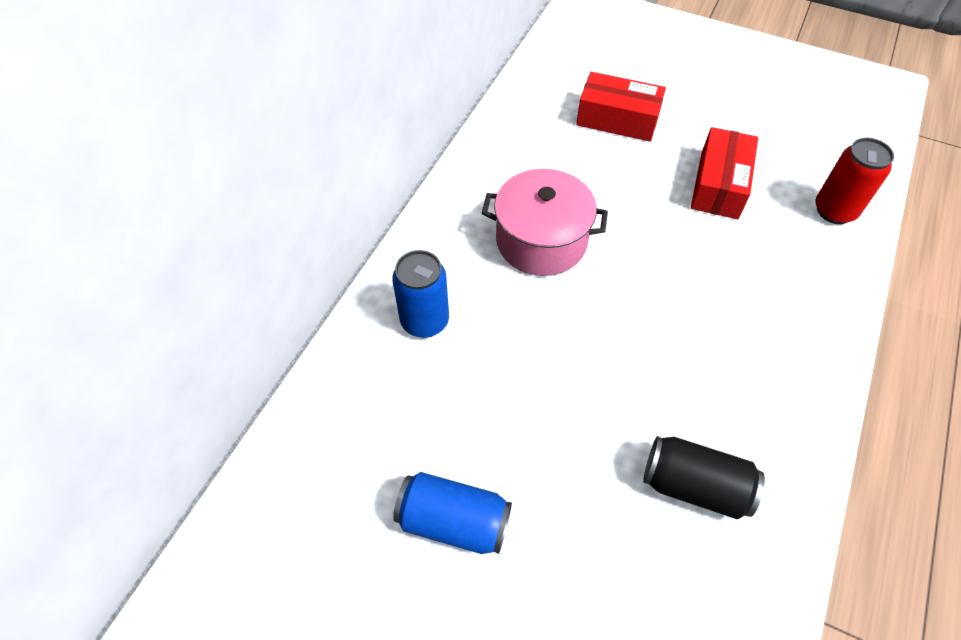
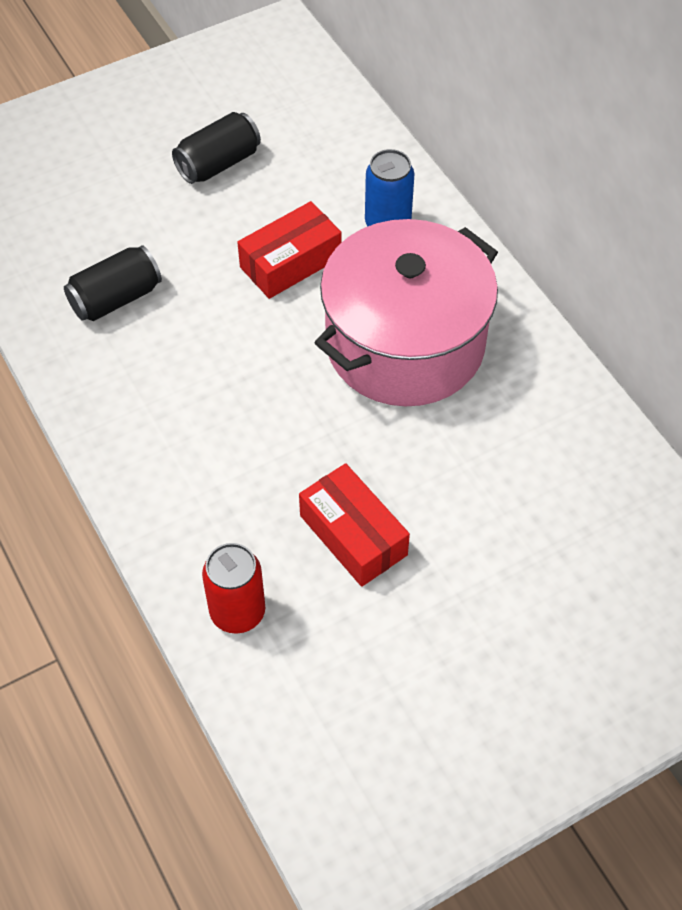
camera: 125 degrees right, 0 degrees up
blue can [393,472,512,554] -> black can [172,112,261,184]
pink pot [482,169,608,276] -> pink pot [315,219,498,406], size x1.60
red box [576,72,666,142] -> red box moved to [237,201,341,299]

